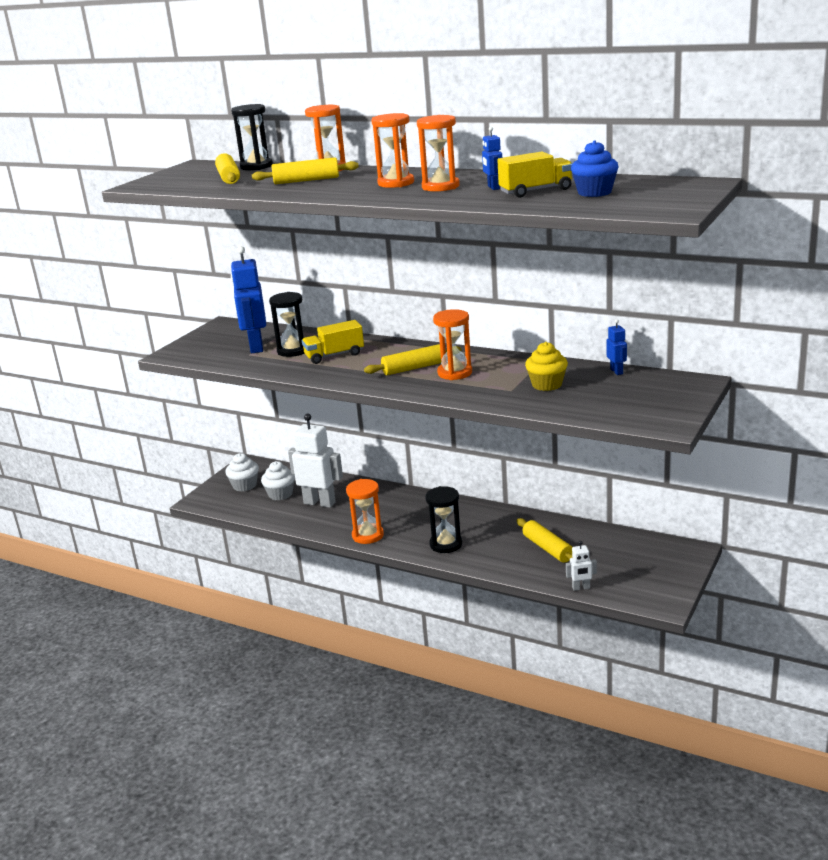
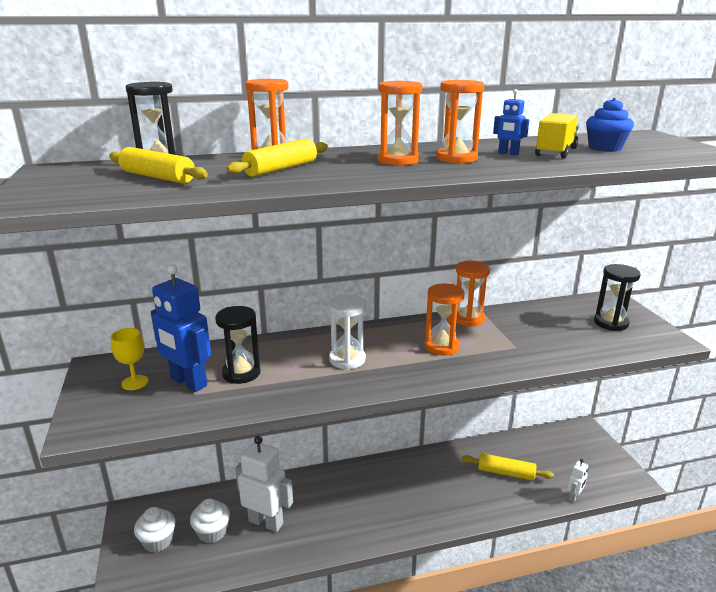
camera: 45 degrees left, 0 degrees up
white robot [288,413,343,508] -> white robot turned 45 degrees clockwise [235,436,293,532]
yellow truck [302,320,364,364] -> none
orange hourglass [346,479,384,544] -> orange hourglass moved to [456,261,490,327]
yellow rolling pin [364,344,462,375] -> none
black hourglass [425,486,462,553] -> black hourglass moved to [594,264,641,331]
yellow cupcake [525,342,568,391] -> none
blue robot [607,319,627,375] -> none
none -> yellow goblet [111,328,148,390]
none -> white hourglass [328,294,366,370]

